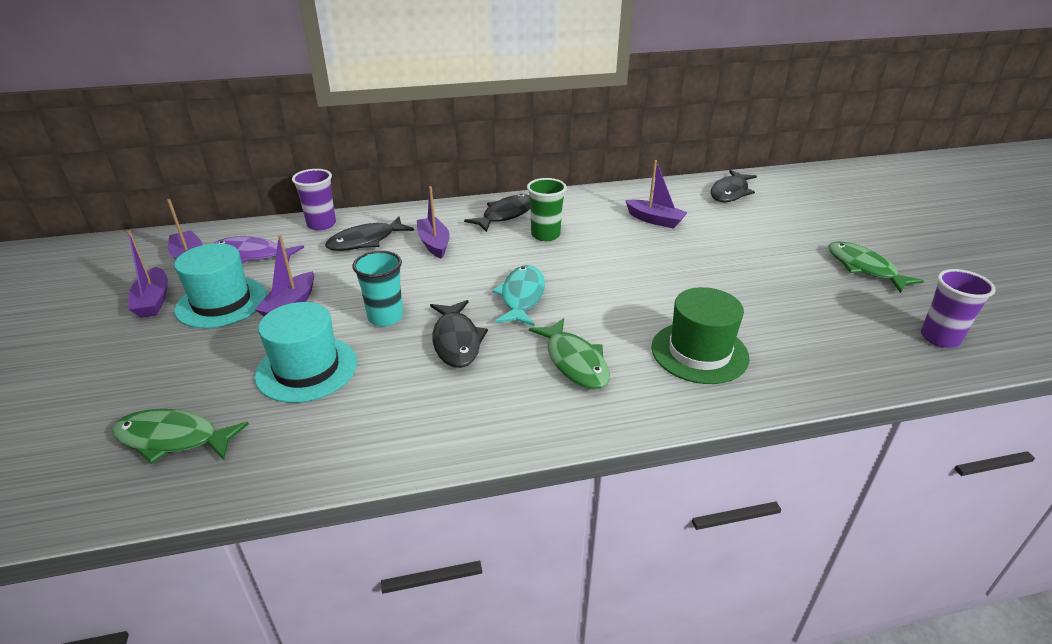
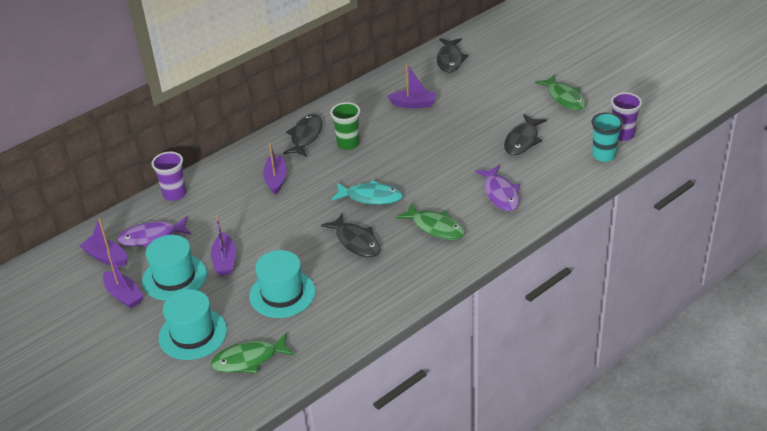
camera: 25 degrees left, 5 degrees up
black fish [325,217,414,251] -> black fish moved to [504,114,547,155]
turquoise cup [352,251,403,326] -> turquoise cup moved to [592,112,623,162]
purple boat [417,186,450,259] -> purple boat turned 45 degrees clockwise [263,142,287,195]
turquoise fish [492,265,545,326] -> turquoise fish turned 120 degrees clockwise [331,180,403,205]
green hat [651,287,750,384] -> purple fish [475,165,520,211]
green fish [828,241,924,293] -> green fish turned 150 degrees counterclockwise [535,74,586,110]
none -> turquoise hat [158,289,227,360]

